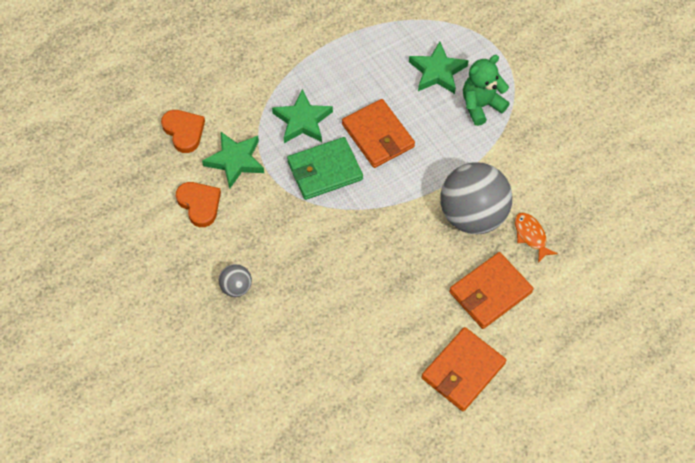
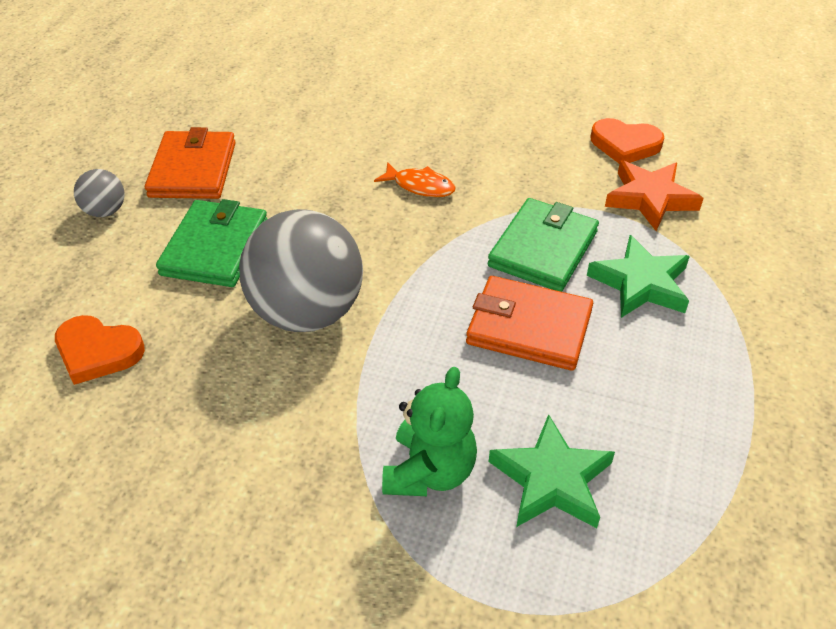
camera: 140 degrees right, 15 degrees down
orange heart [161,110,205,153] -> orange heart moved to [55,315,145,385]
green star [202,132,264,188] -> orange star [605,161,704,231]
grey ball [219,264,252,297] -> grey ball moved to [74,169,125,217]
orange wallet [449,252,534,329] -> green wallet [156,199,267,287]
orange fish [515,212,558,263] -> orange fish moved to [374,162,456,197]

